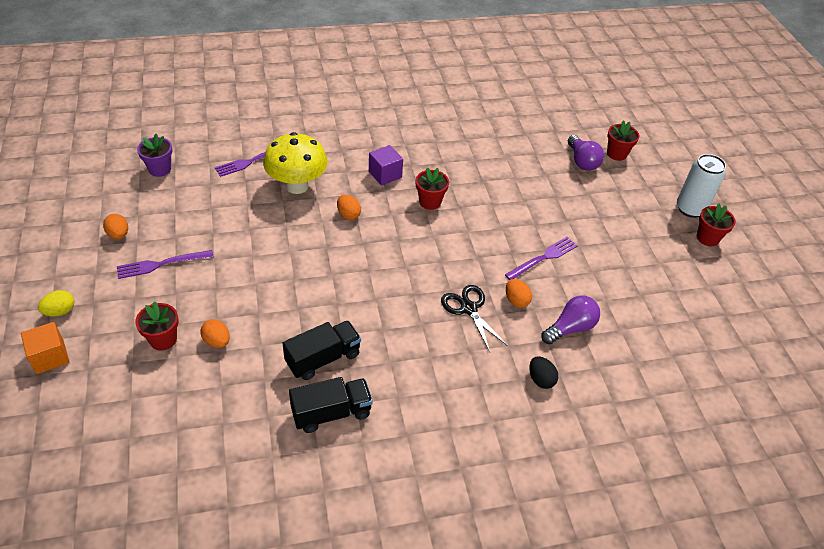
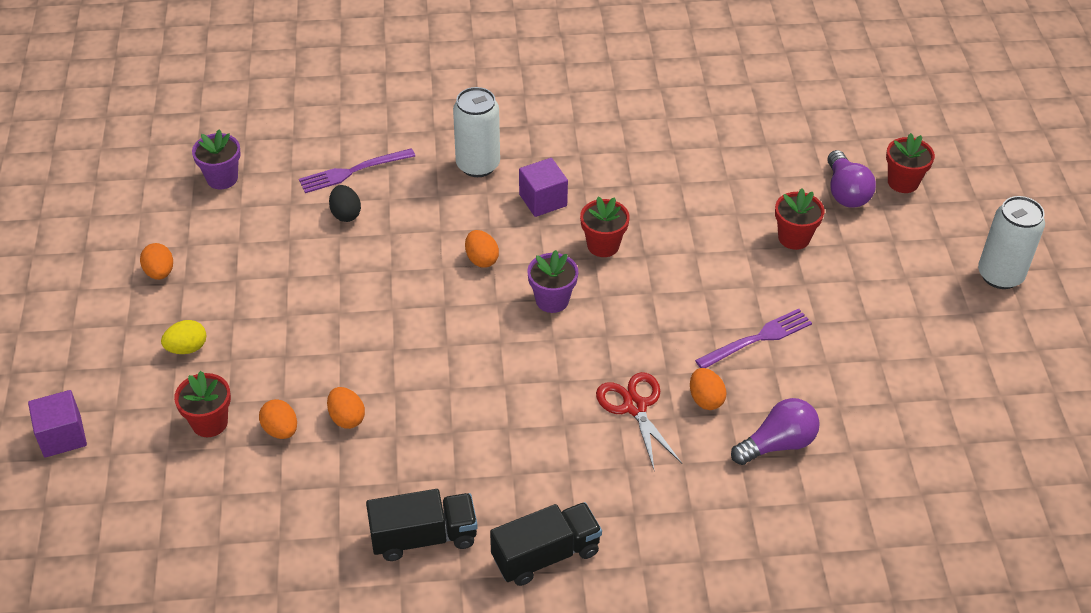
camera: 10 degrees right, 0 degrees up
orange cube [21,322,69,374] -> purple cube [28,390,87,458]
yellow egg [38,290,75,317] -> yellow egg moved to [161,320,207,354]
purple fork [117,250,214,279] -> none
yellow mushroom [263,132,328,194] -> none
black truck [282,320,361,380] -> black truck moved to [490,502,602,586]
black scissors [441,285,508,352] -> red scissors [596,372,682,469]
black egg [530,356,558,389] -> black egg moved to [329,185,361,222]
red flower pot [697,204,736,246] -> red flower pot moved to [775,188,824,250]
none -> orange egg [327,387,365,429]
none -> white can [453,87,500,177]
none -> purple flower pot [527,250,578,313]

